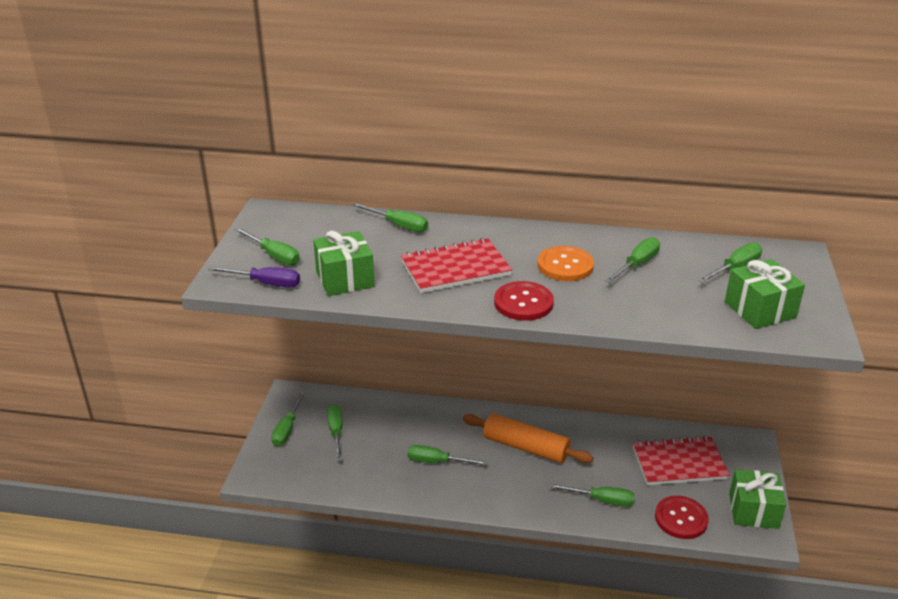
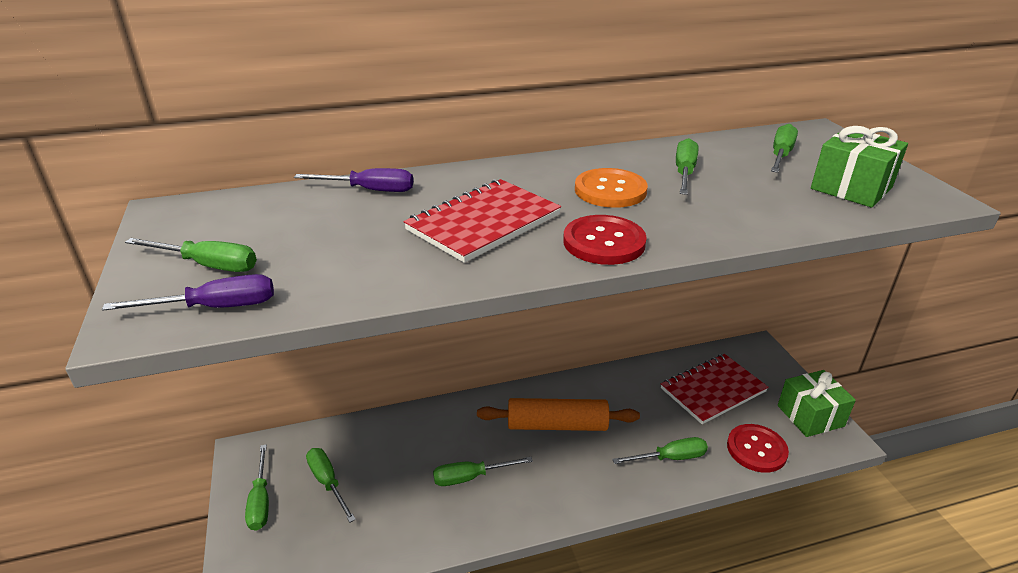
camera: 25 degrees left, 0 degrees up
green gift [313,231,375,296] -> none
green screwdriver [352,203,428,232] -> purple screwdriver [294,168,413,192]

